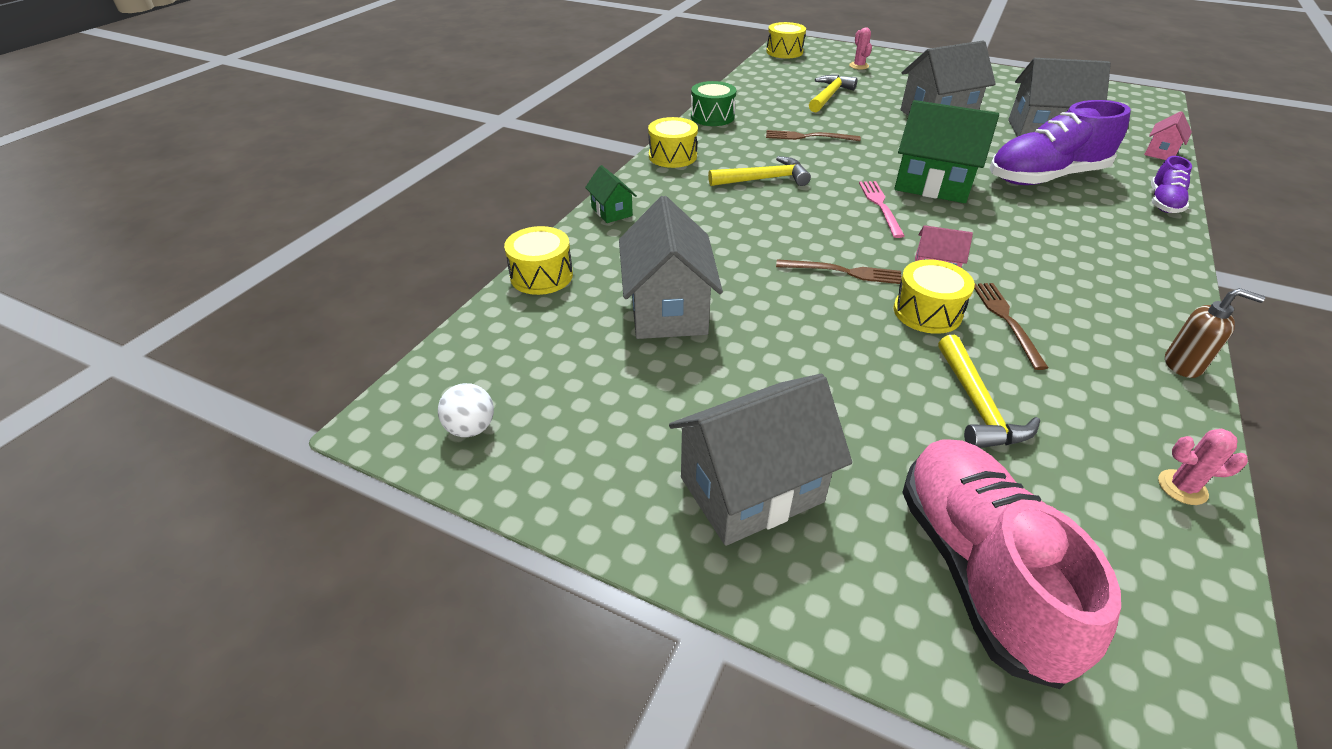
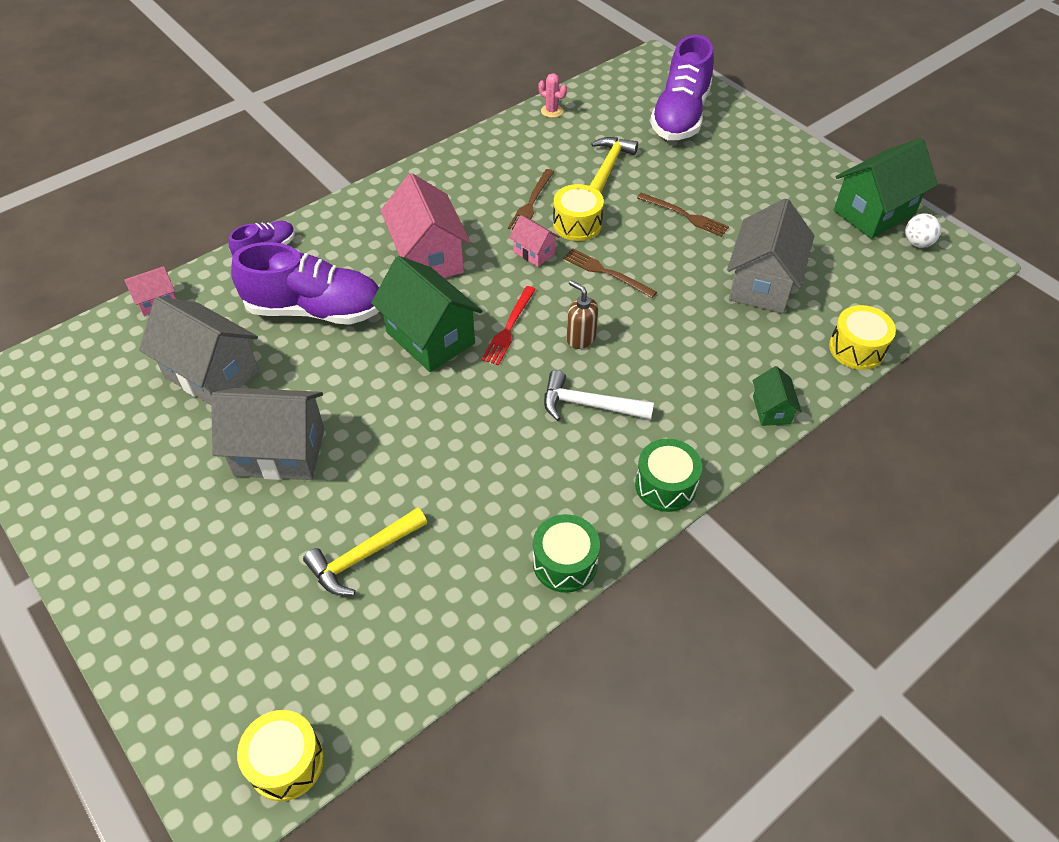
camera: 155 degrees left, 10 degrees up
yellow drum [648,117,698,168] -> green drum [635,439,702,512]
grey house [669,374,852,546] -> none
yellow hammer [708,156,811,186] -> white hammer [544,370,654,421]
brown fork [766,130,861,141] -> brown fork moved to [637,193,729,237]
pink cactus [849,27,872,70] -> none
pink fork [859,181,905,238] -> red fork [481,286,536,365]
pink shoe [902,439,1121,689] -> purple shoe [650,35,714,140]
brown soap dispenser [1165,288,1265,378] -> brown soap dispenser moved to [567,280,598,349]
none -> pink house [380,173,470,278]
none -> green house [834,138,938,239]

